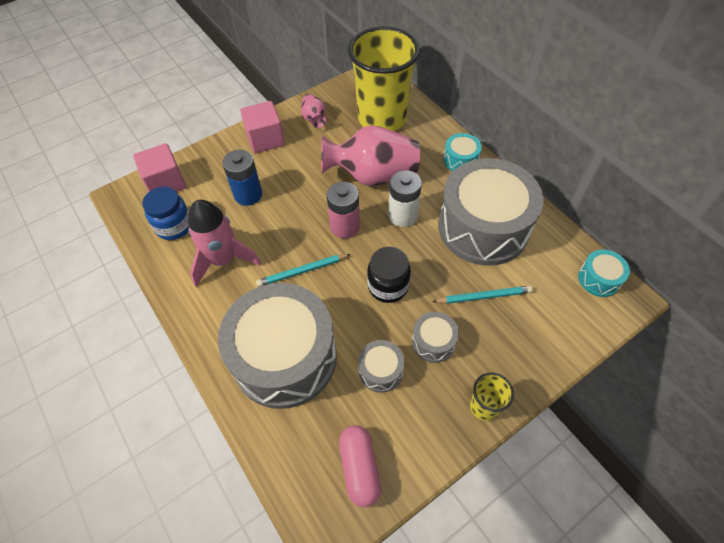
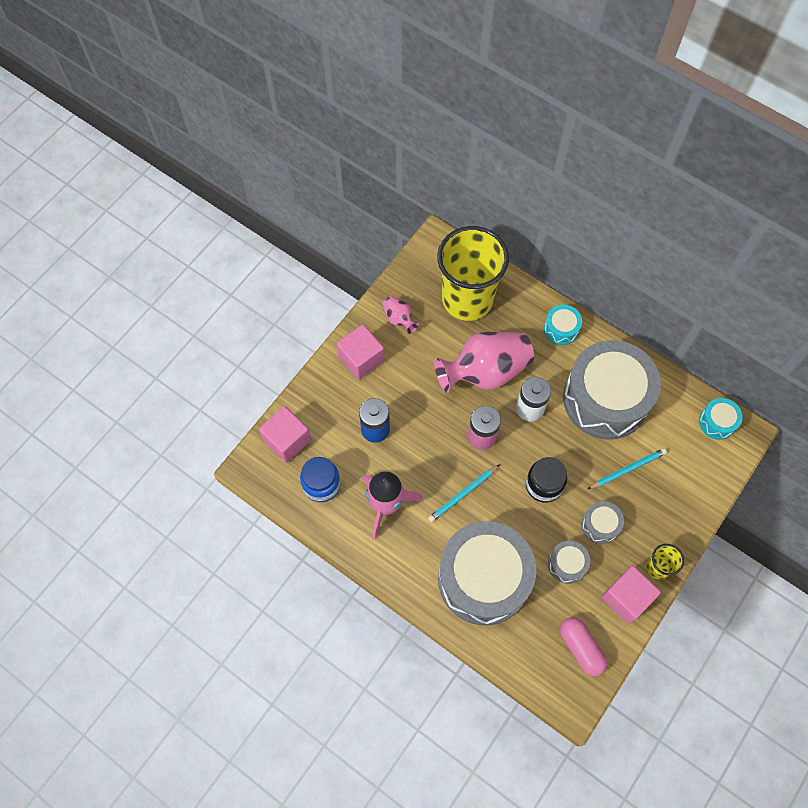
camera: 20 degrees left, 10 degrees up
none -> pink cube [601,566,661,624]

